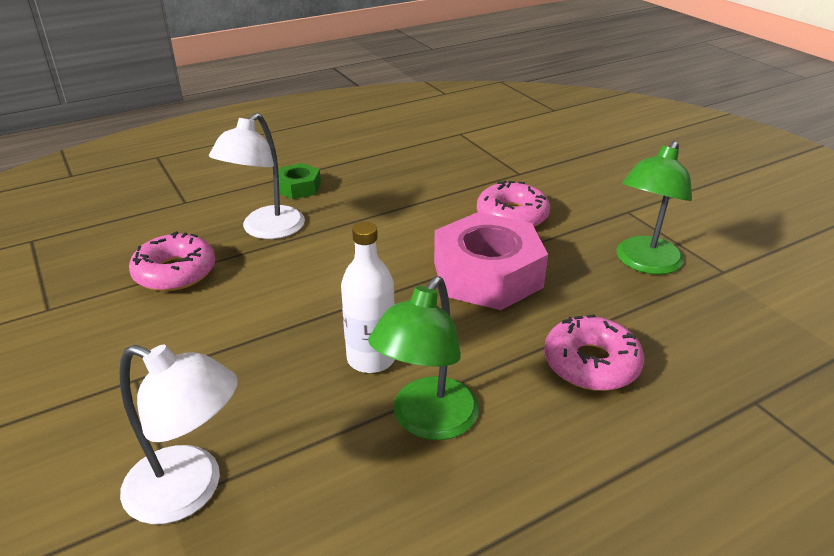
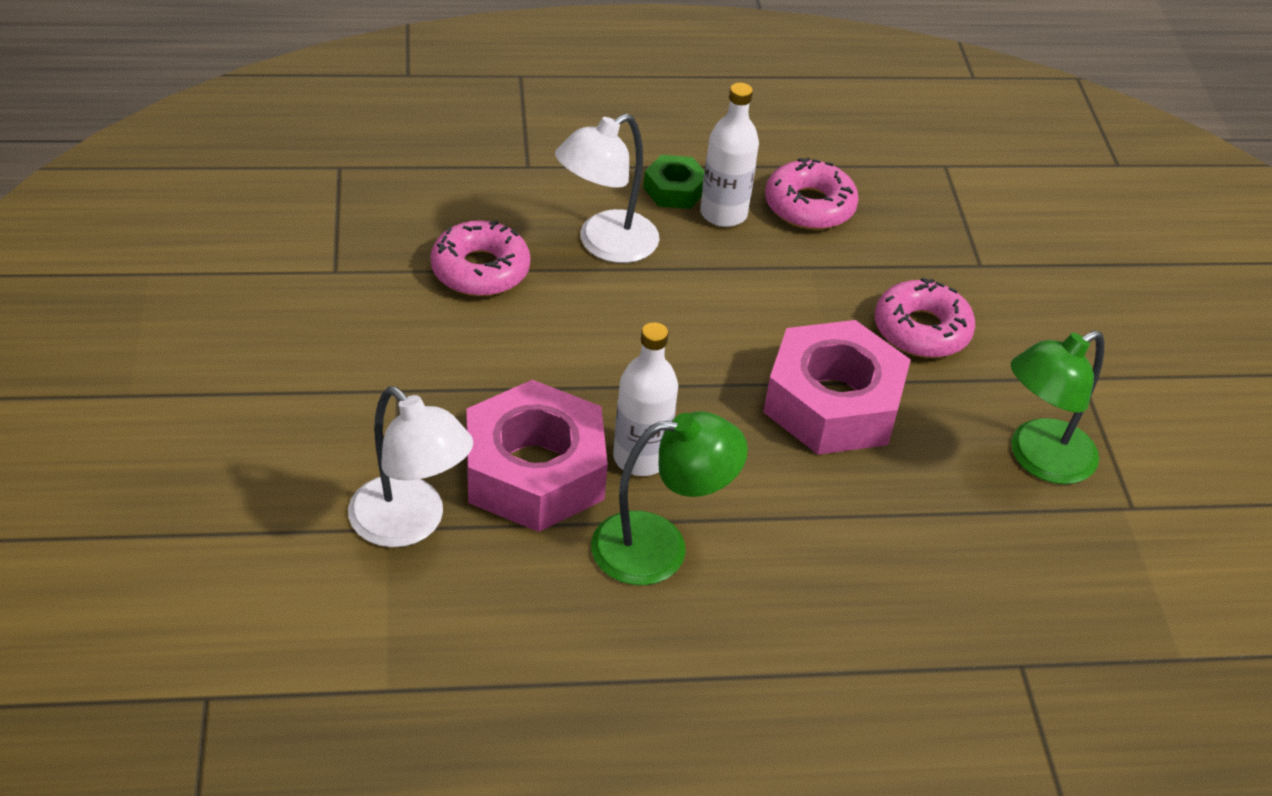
camera: 20 degrees right, 10 degrees up
green lamp [368,276,479,440] -> green lamp turned 150 degrees counterclockwise [591,411,748,585]
pink donut [544,314,644,391] -> pink donut moved to [765,157,859,230]
none -> pink nut [467,380,608,532]
none -> white bottle [700,83,759,227]

